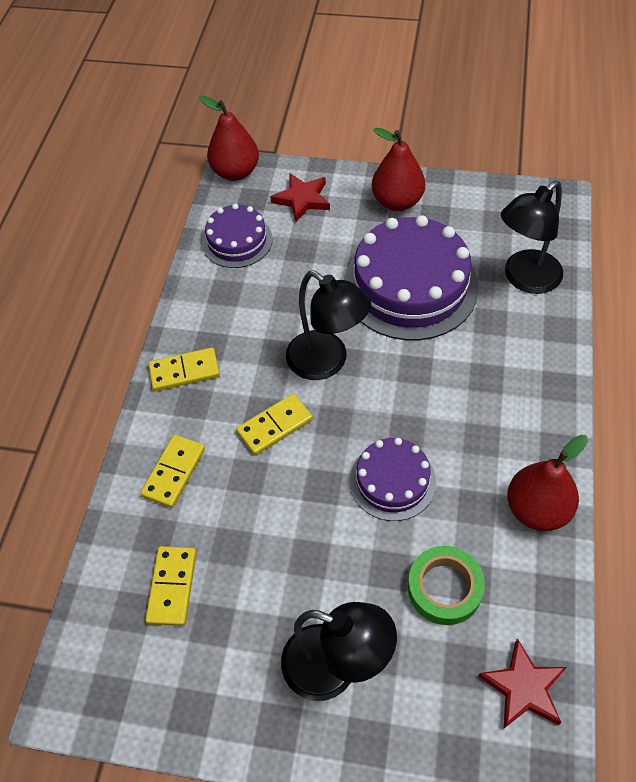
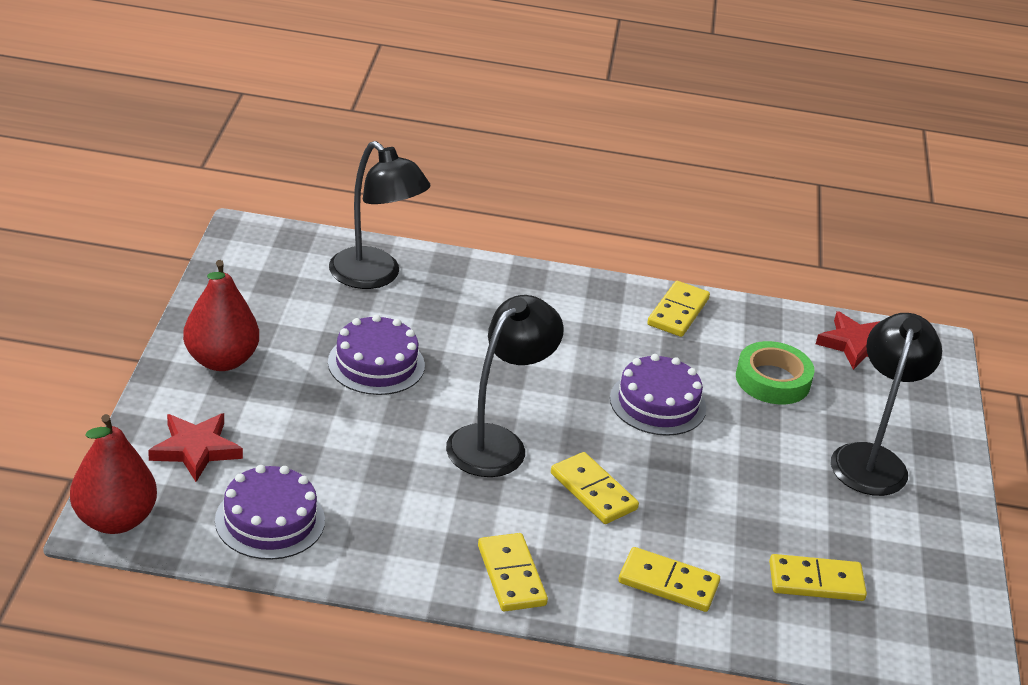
camera: 100 degrees left, 20 degrees down
purple cake [344,215,479,340] -> purple cake [328,314,425,395], size x0.55
red pear [507,435,588,531] -> yellow domino [647,281,710,337]

